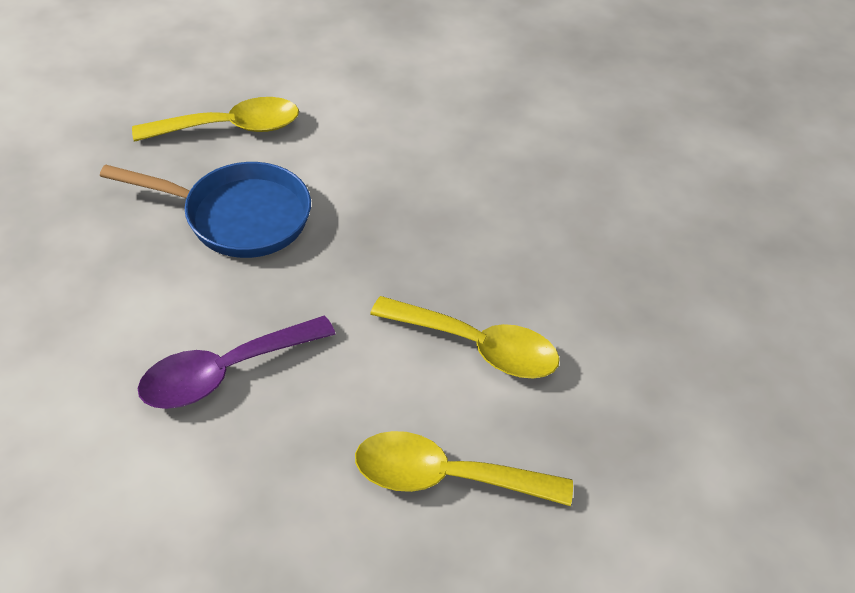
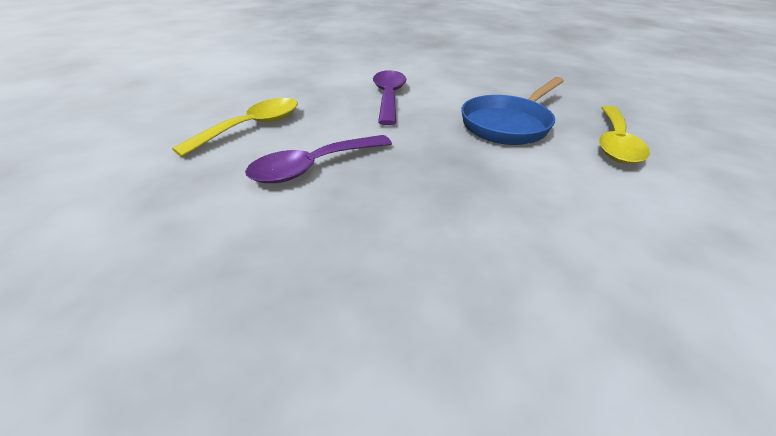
camera: 125 degrees right, 10 degrees down
yellow spoon [370,296,560,379] -> purple spoon [245,135,392,183]

